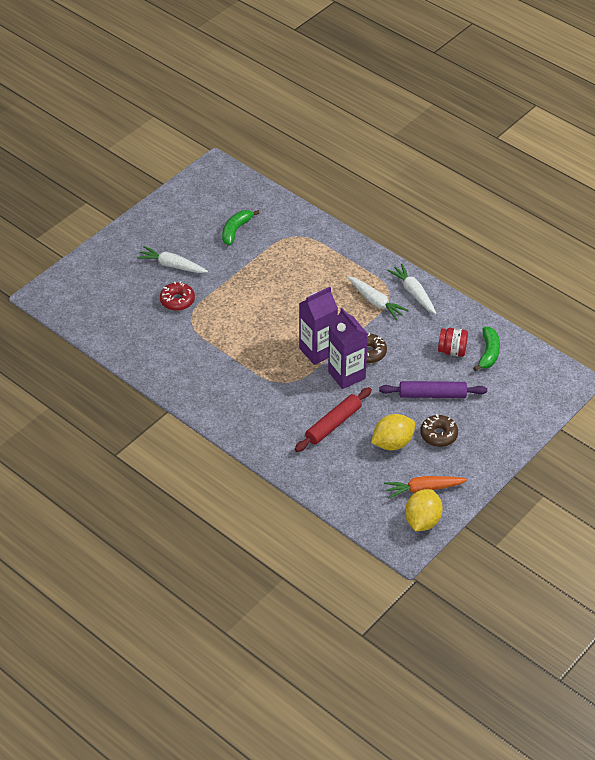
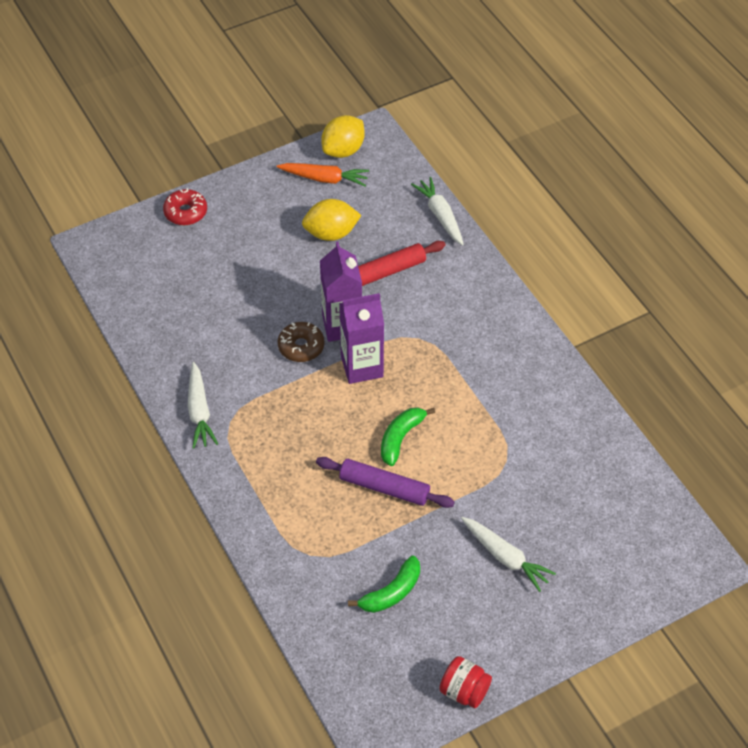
camera: 160 degrees left, 5 degrees up
red donut [160,281,195,311] -> red donut moved to [163,188,207,225]
white carrot [347,276,409,320] -> white carrot moved to [411,177,464,245]
purple rolling pin [379,381,487,398] -> purple rolling pin moved to [316,457,455,508]
brown donut [420,414,458,447] -> none
red jar [438,328,468,357] -> red jar moved to [439,656,492,708]
green banana [473,327,500,371] -> green banana moved to [381,407,435,466]

